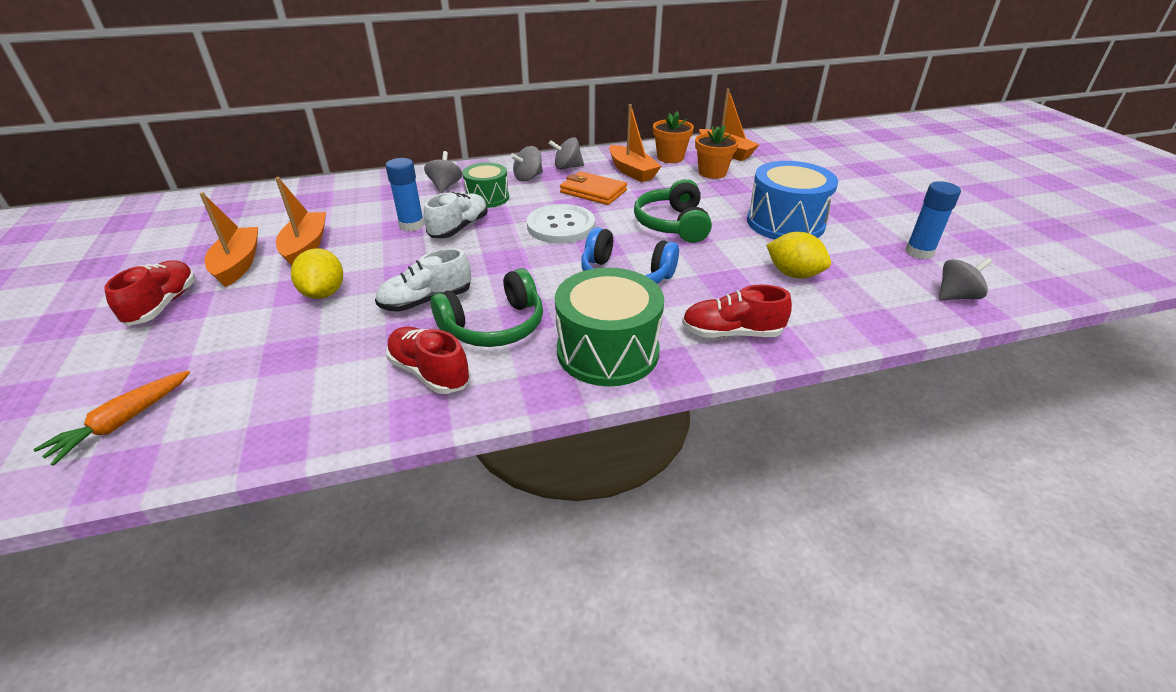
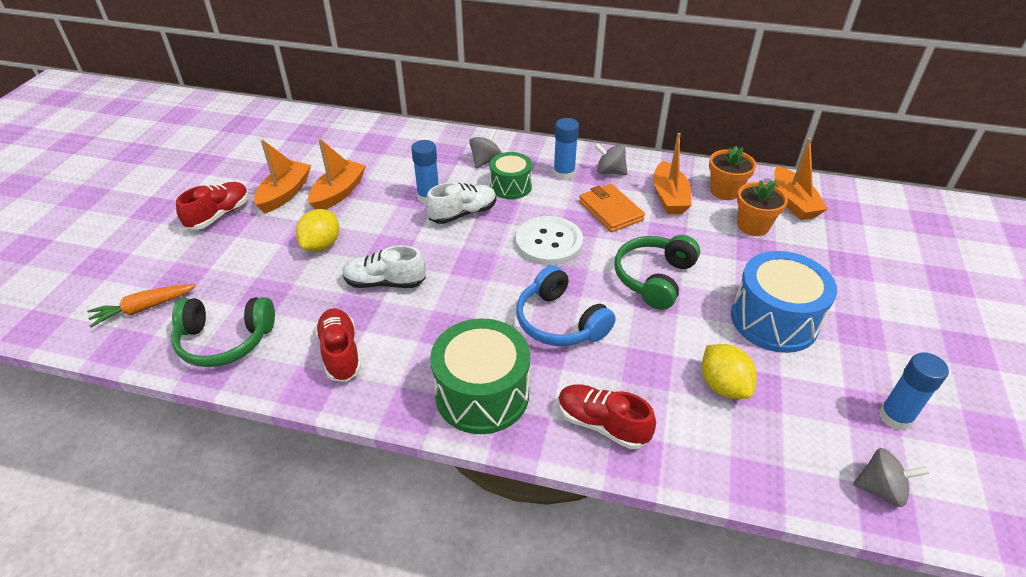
camera: 30 degrees right, 5 degrees up
green headphones [431,268,543,347] -> green headphones moved to [171,297,275,367]
grey spinning top [510,146,543,182] -> blue glue stick [553,118,579,180]

